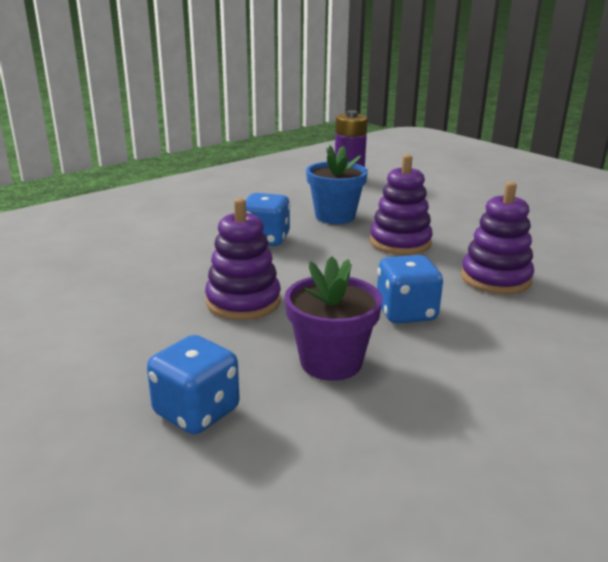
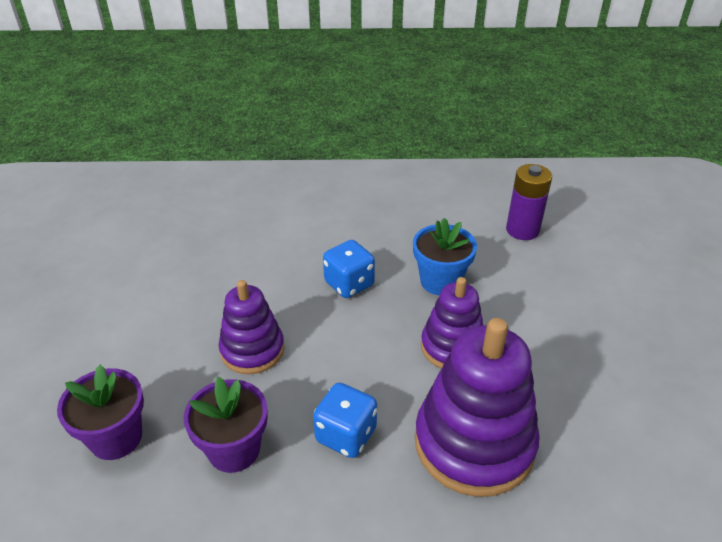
camera: 40 degrees right, 15 degrees up
blue dice [147,335,240,434] -> purple flower pot [57,365,144,460]
purple stacking toy [461,182,534,294] -> purple stacking toy [415,318,540,497], size x1.65

